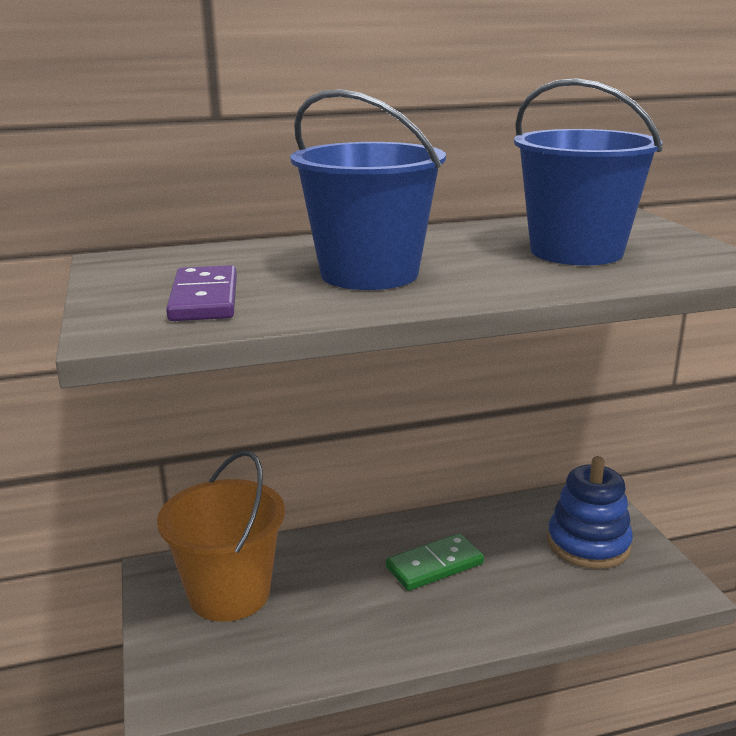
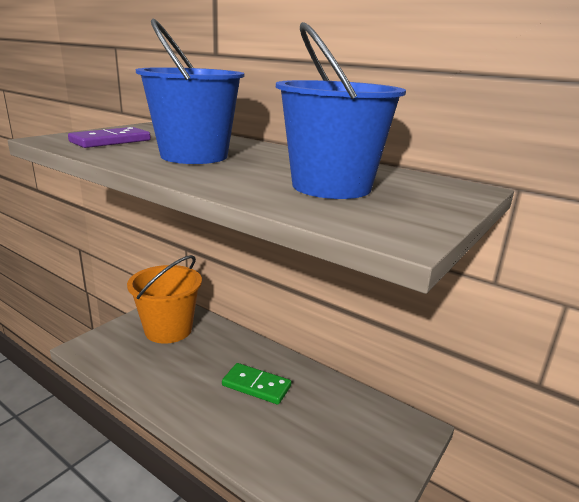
camera: 50 degrees right, 0 degrees up
blue stacking toy [547,456,633,569] -> none

